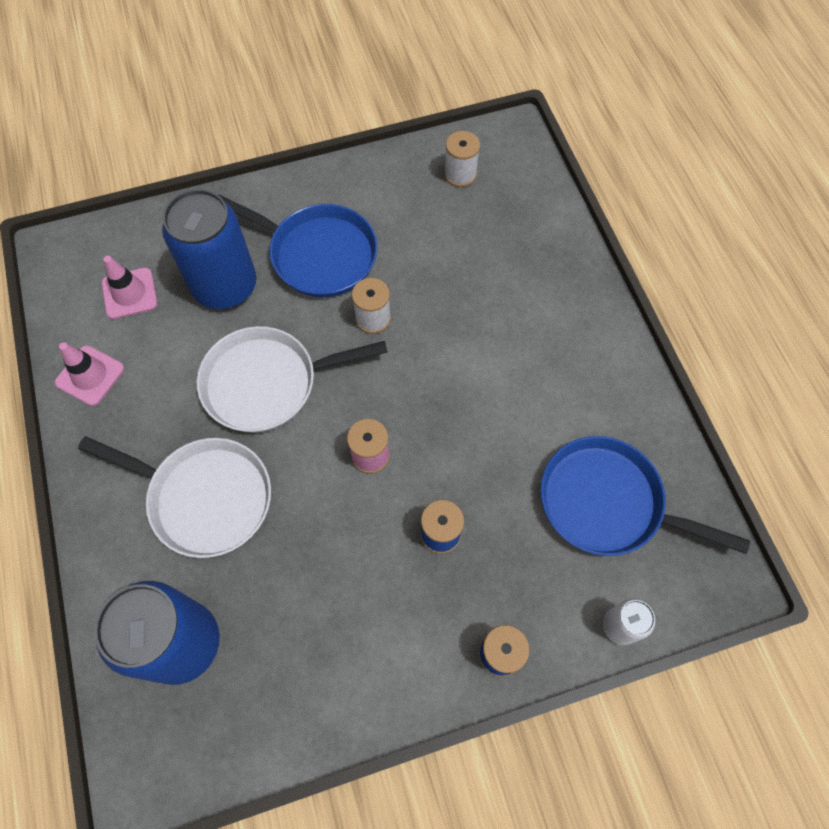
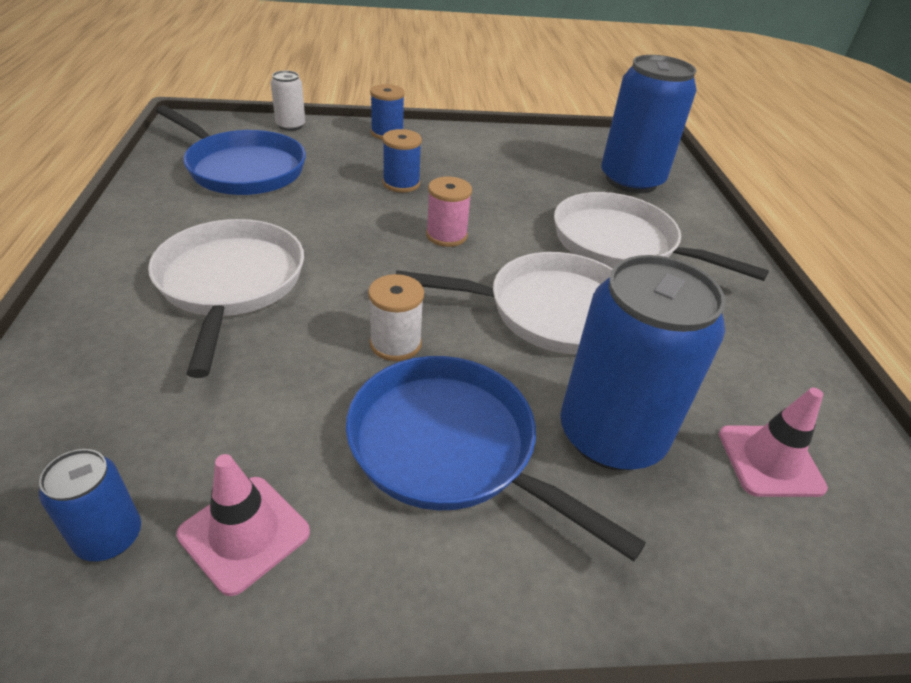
camera: 170 degrees left, 25 degrees down
pink traffic cone [55,342,124,406] -> pink traffic cone moved to [176,454,310,596]
white spool [444,131,480,187] -> blue can [39,449,141,561]
none -> white pan [148,219,304,378]

